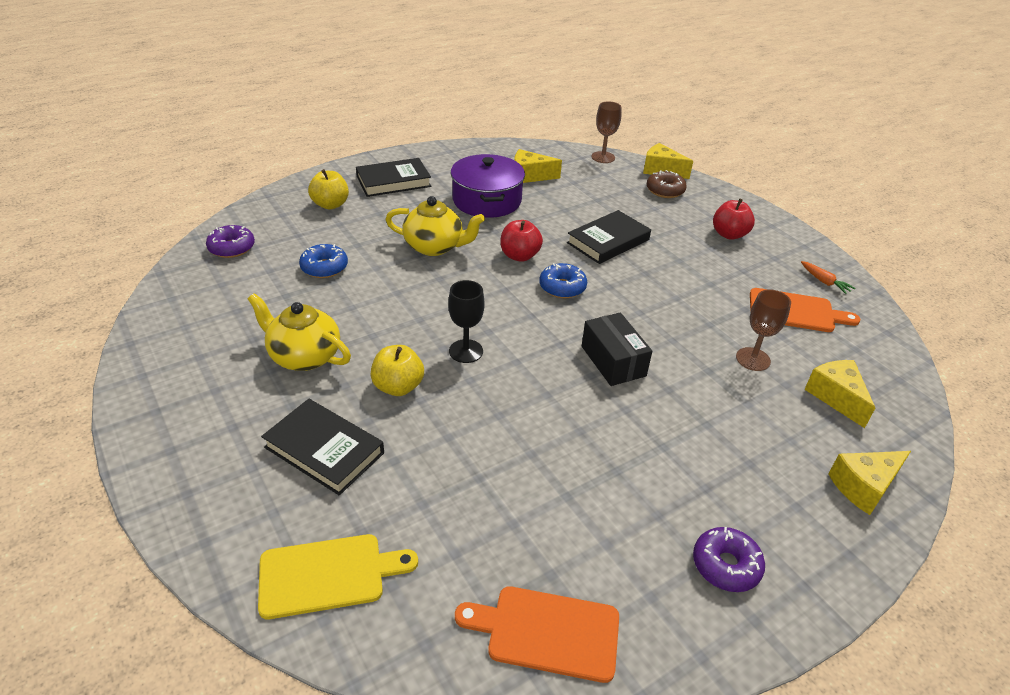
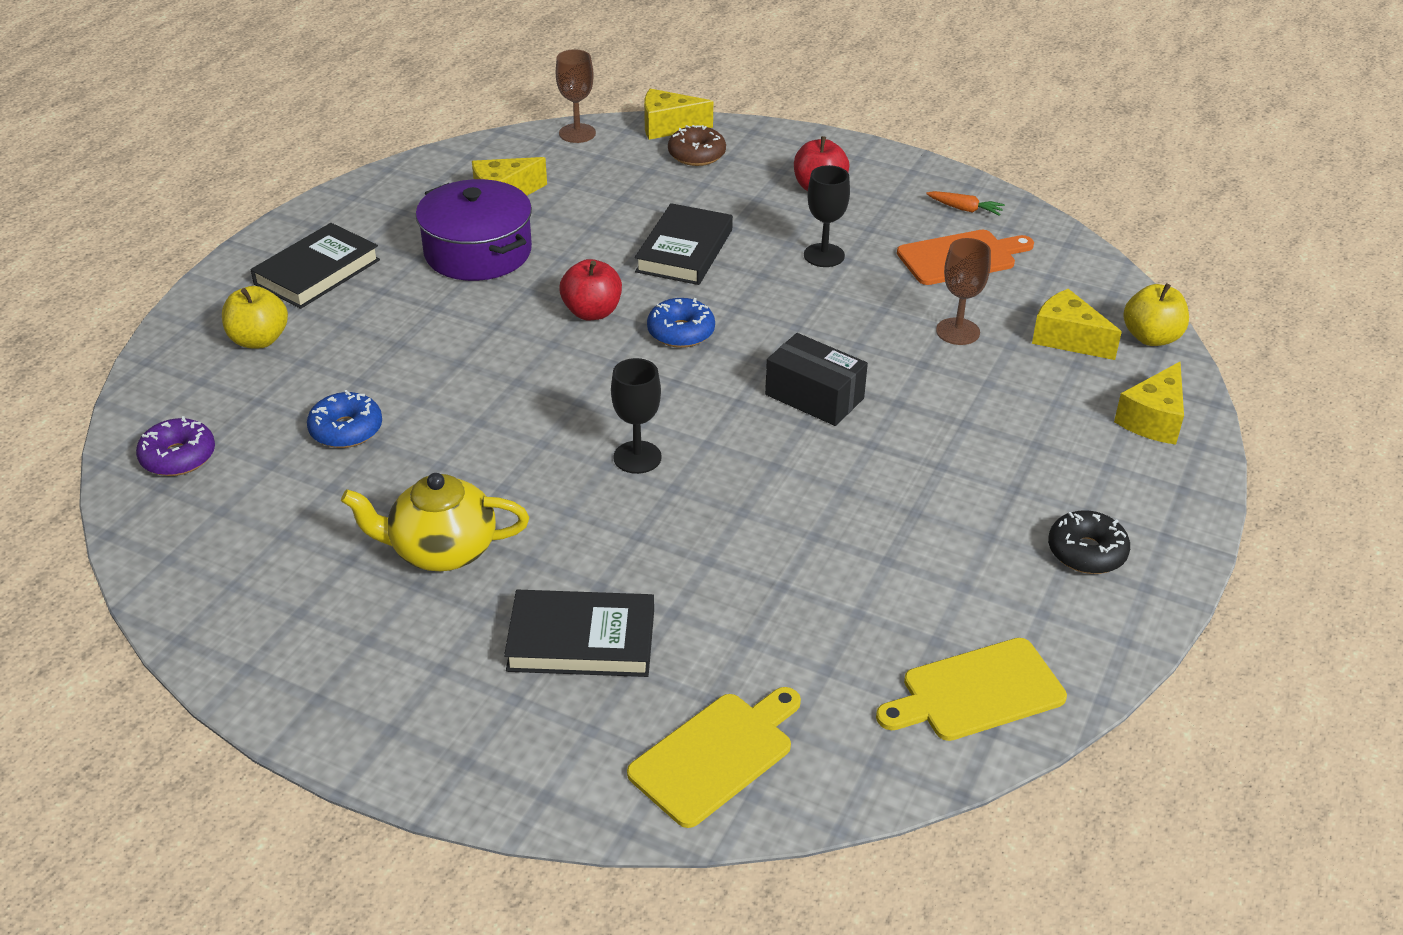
camera: 30 degrees left, 0 degrees up
yellow apple [371,345,424,396] -> yellow apple moved to [1123,283,1189,346]
yellow teapot [385,196,485,256] -> none
orange cutting board [455,586,619,683] -> yellow cutting board [876,638,1067,741]
purple donut [693,527,765,592] -> black donut [1048,511,1130,574]
none -> black goblet [804,165,850,267]

